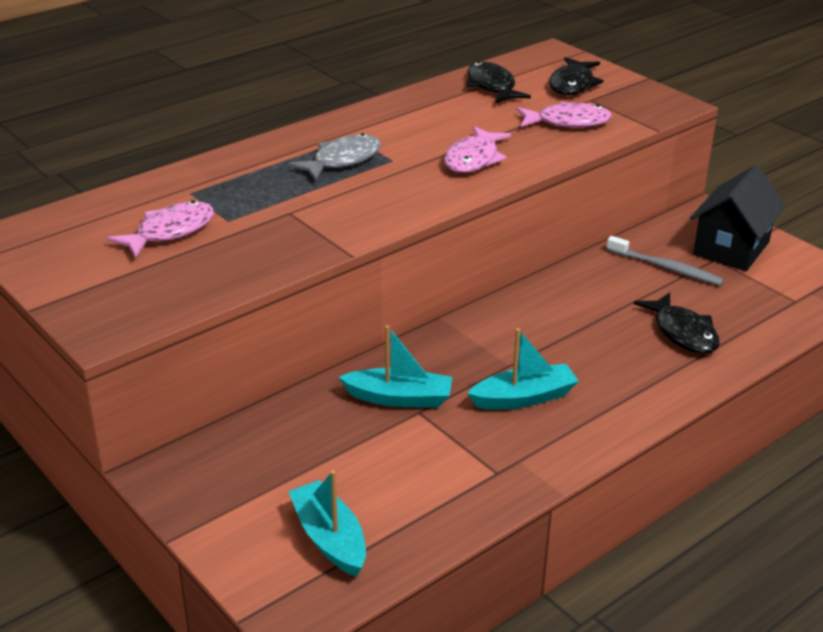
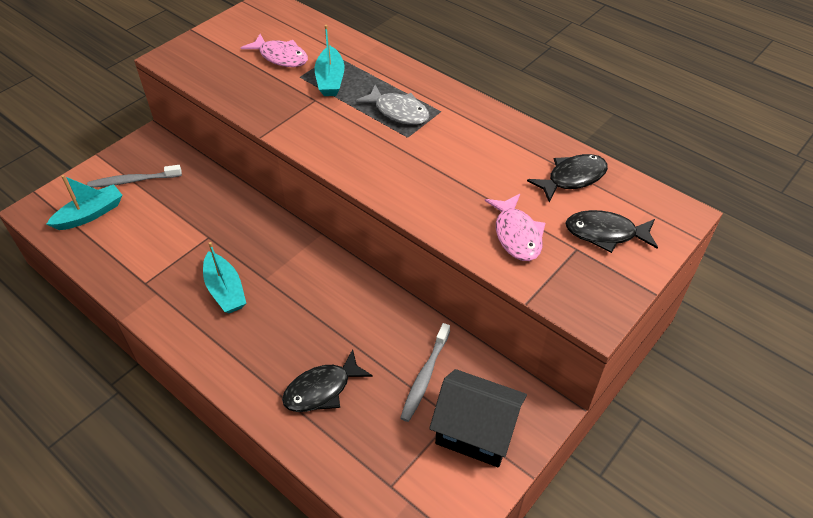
camera: 80 degrees right, 15 degrees up
turquoise boat [339,325,452,408] -> turquoise boat moved to [315,25,345,96]
pink fish [444,126,511,173] -> none
none -> grey toothbrush [87,165,182,187]

